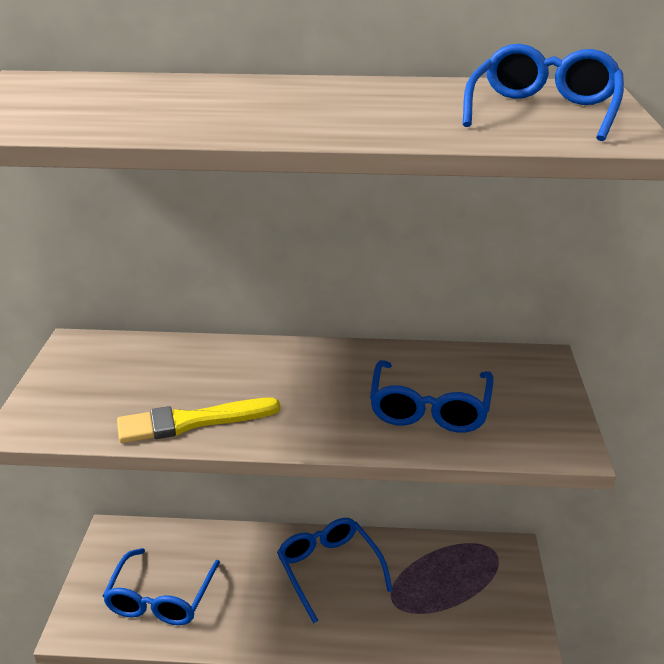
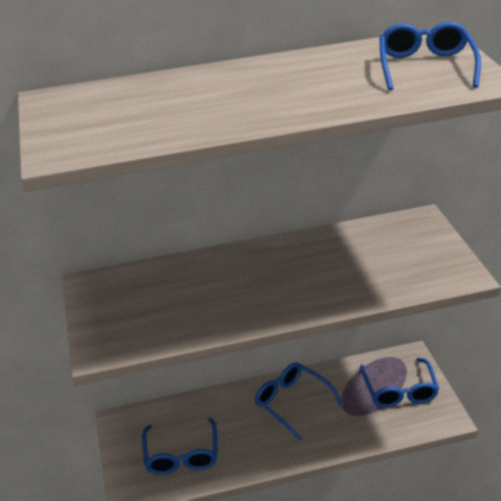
camera: 15 degrees left, 5 degrees up
yellow brush [117,398,280,443] -> none
blue glasses [370,360,494,433] -> blue glasses moved to [360,358,439,408]

